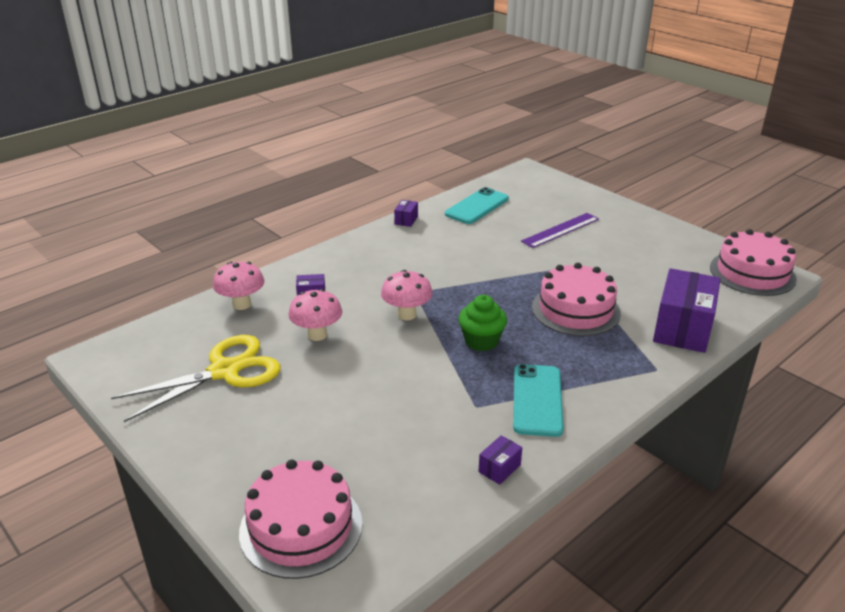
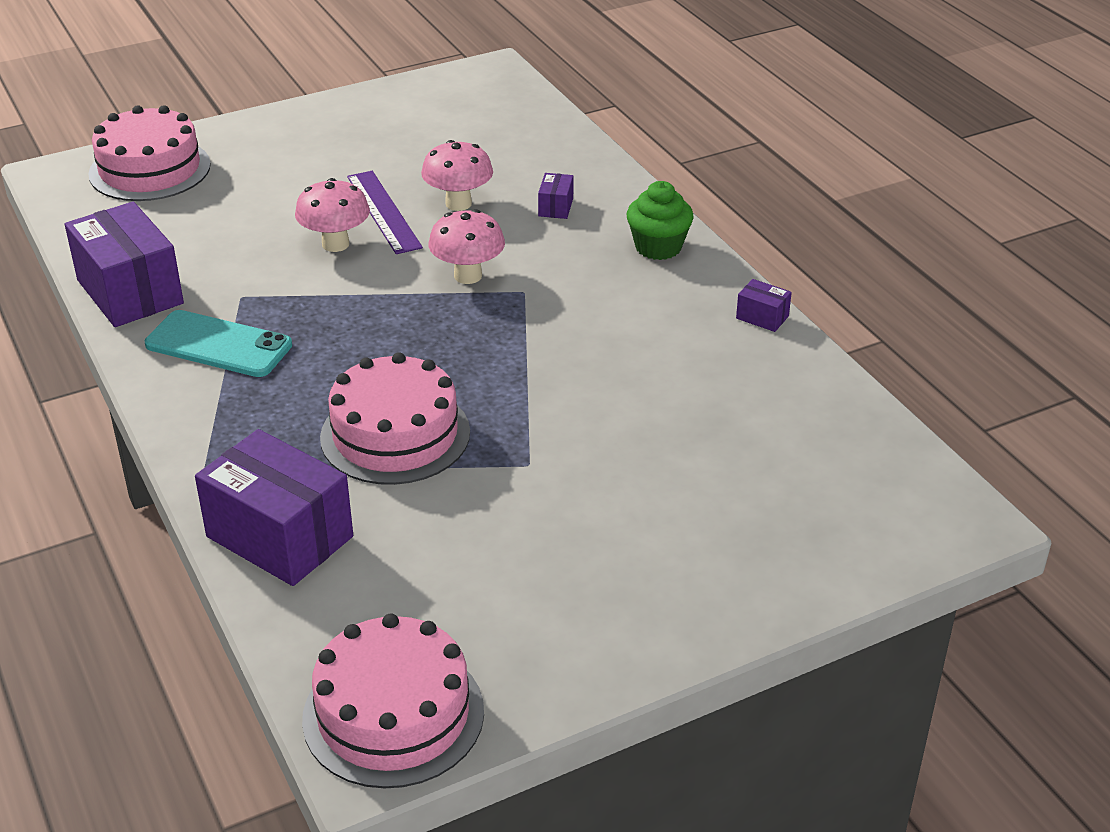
camera: 105 degrees right, 5 degrees up
yellow scissors [111,335,281,422] -> none
pink mushroom [213,262,264,310] -> pink mushroom moved to [295,178,370,252]
turquoise phone [445,187,509,224] -> none
green cupcake [459,295,507,351] -> green cupcake moved to [627,181,694,260]
purple box [478,435,522,485] -> purple box [65,202,184,327], size x2.33
purple ruler [521,213,599,248] -> purple ruler moved to [347,171,423,254]

